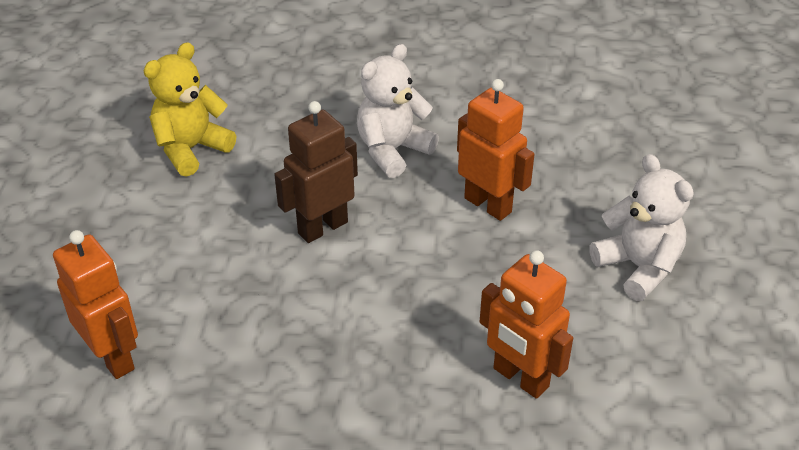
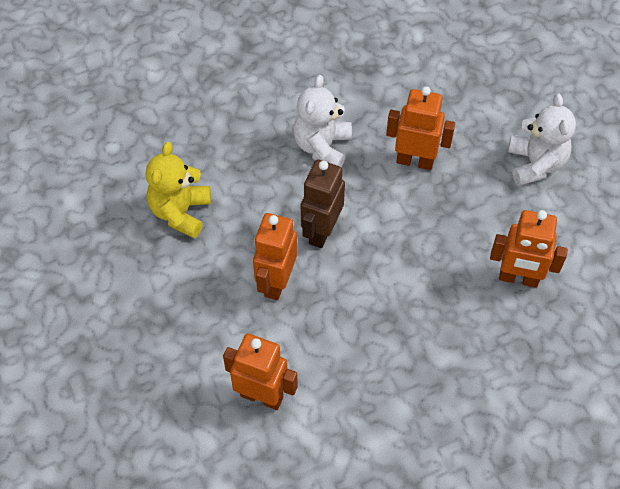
camera: 30 degrees left, 15 degrees up
white teddy bear [589,154,694,301] -> white teddy bear turned 60 degrees clockwise [508,94,576,186]
none -> orange robot [253,213,297,300]

